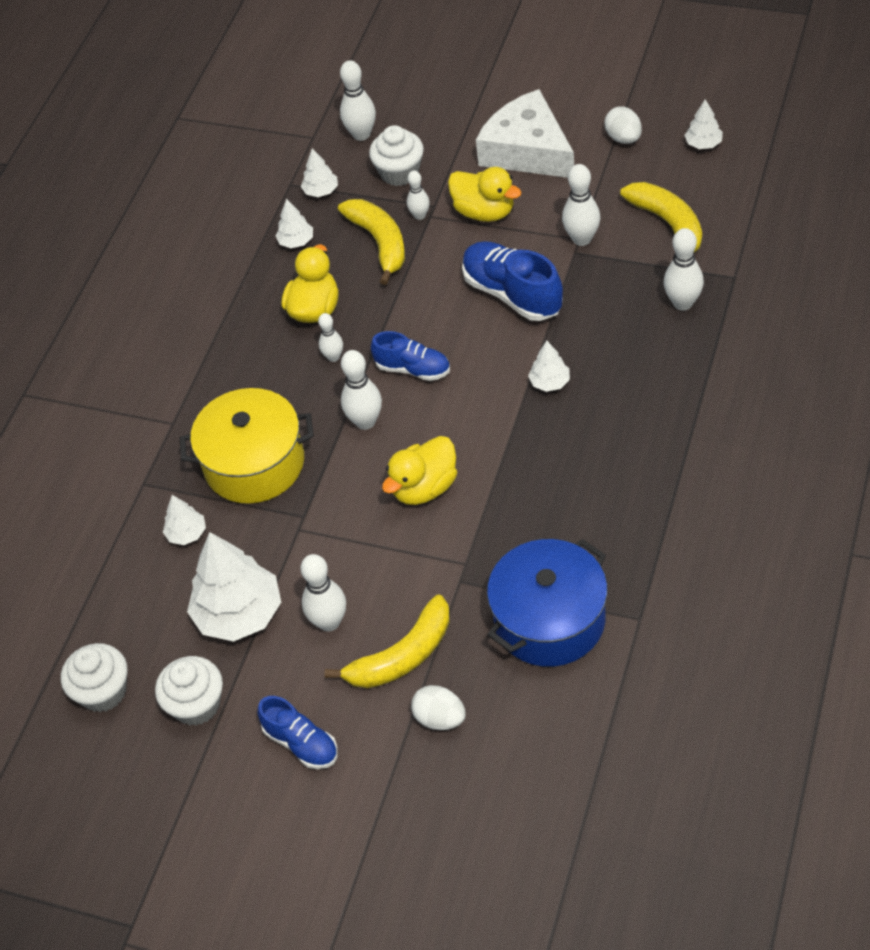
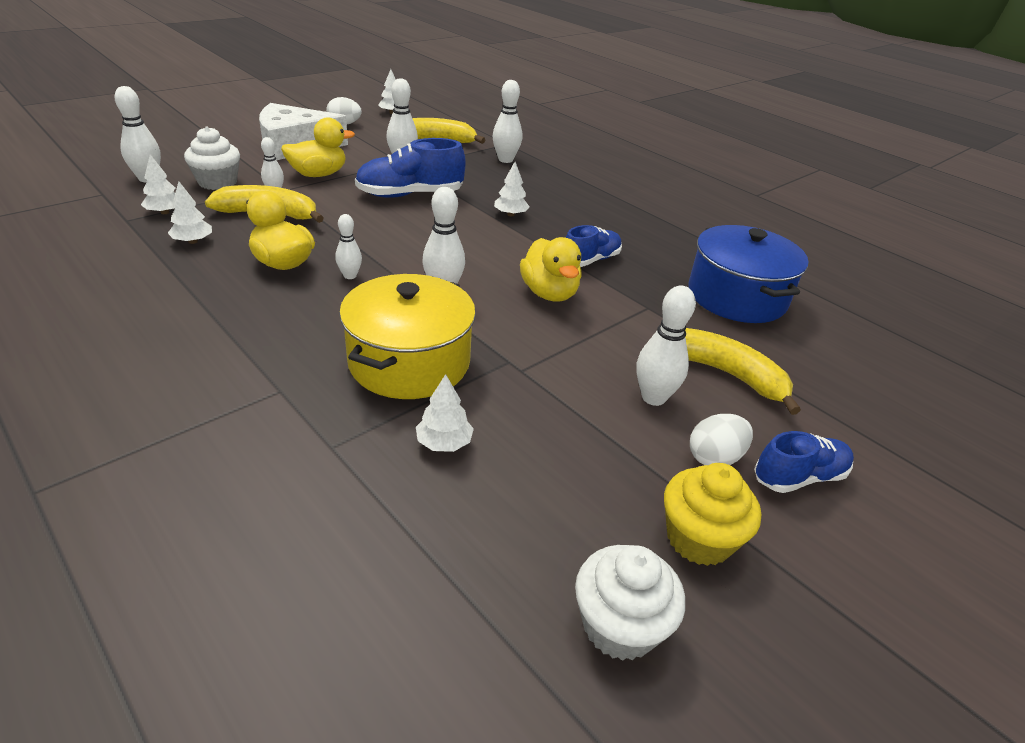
camera: 70 degrees left, 15 degrees down
white cupcake [155,656,223,726] -> yellow cupcake [664,463,761,566]
white tree [187,532,281,642] -> none
yellow banana [324,595,450,688] -> yellow banana turned 45 degrees counterclockwise [685,328,801,415]
blue shoe [371,331,450,381] -> blue shoe moved to [566,225,622,267]
white egg [411,685,466,730] -> white egg moved to [690,414,753,465]

